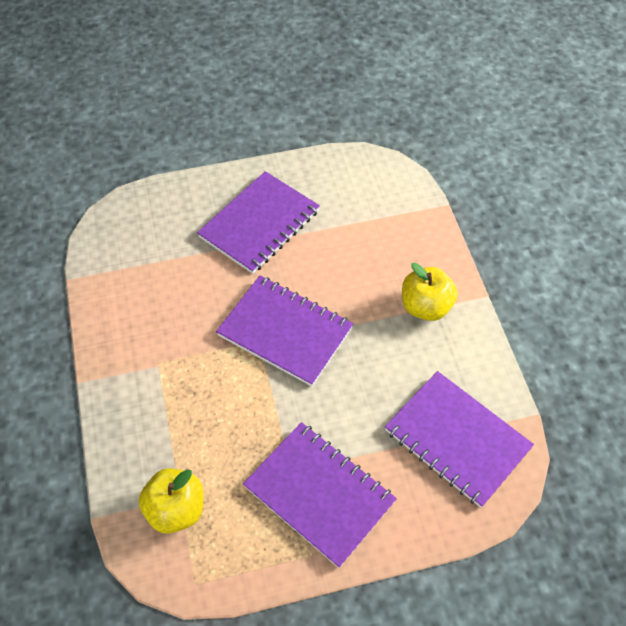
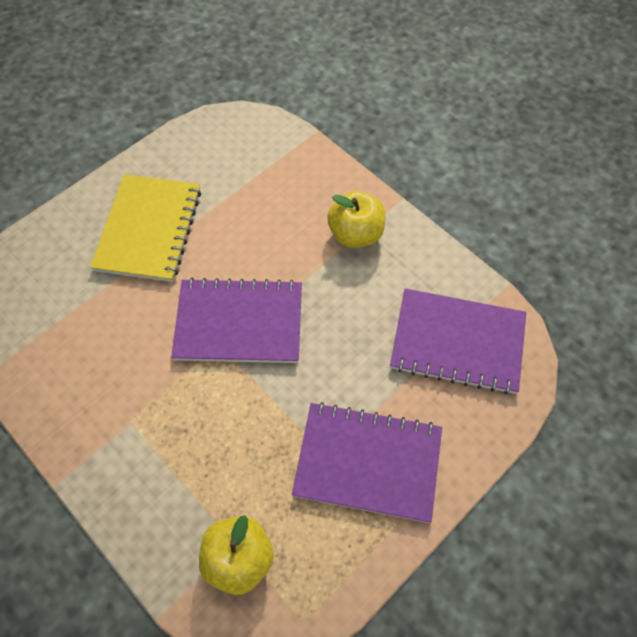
camera: 30 degrees left, 5 degrees up
purple notebook [197,171,320,274] -> yellow notebook [90,174,201,282]

